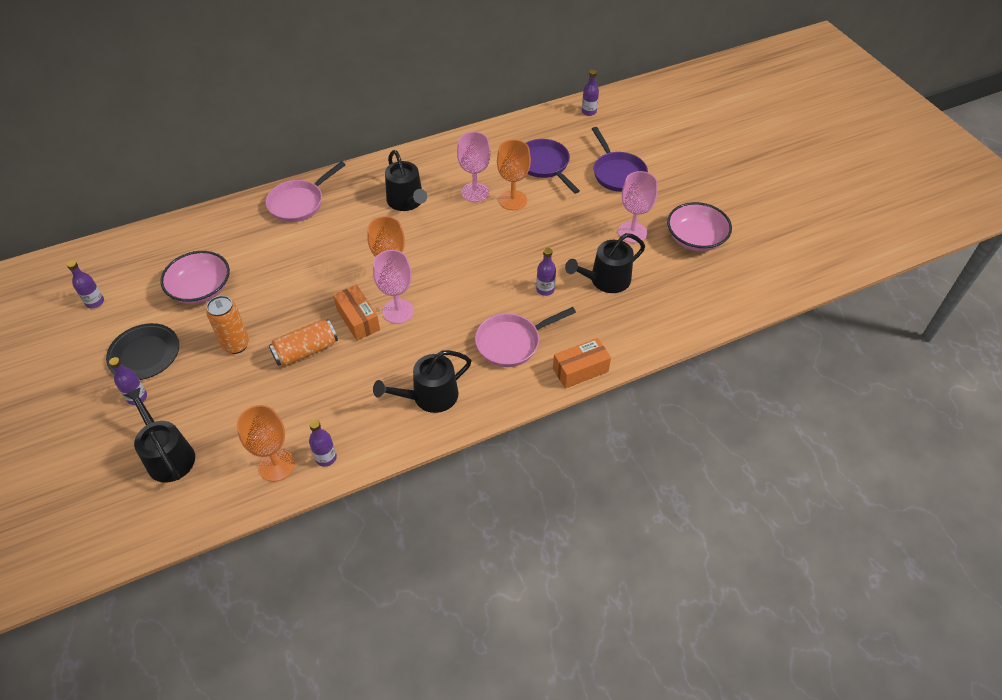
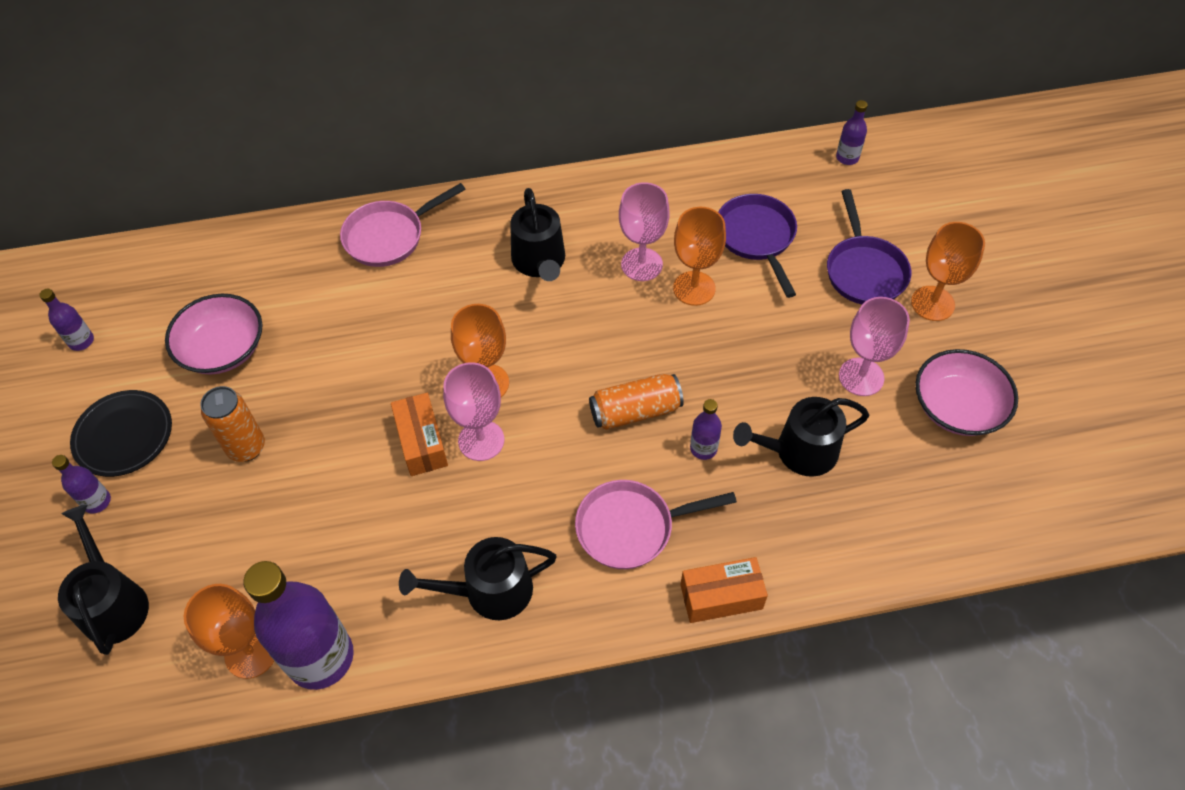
camera: 15 degrees right, 5 degrees up
orange can [269,319,338,366] -> orange can moved to [589,374,684,430]
purple bottle [309,419,337,467] -> purple bottle [243,561,354,690], size x2.21
none -> orange goblet [911,222,985,321]

